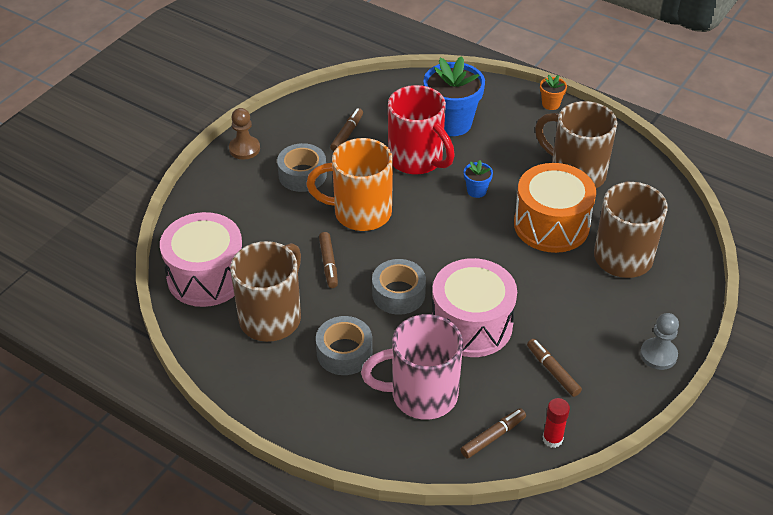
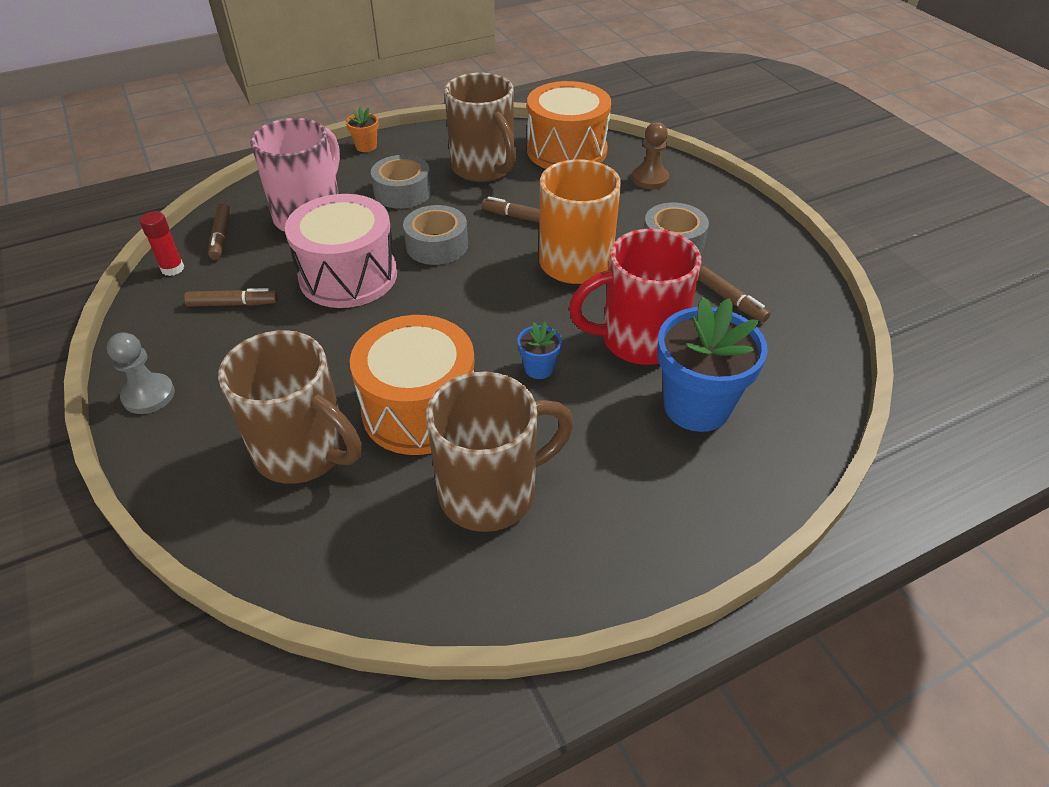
camera: 120 degrees right, 0 degrees up
pink drum [160,212,243,307] -> orange drum [527,81,611,169]
brown pawn [229,108,260,160] -> brown pawn moved to [632,122,669,189]
orange flower pot [540,75,567,110] -> orange flower pot moved to [346,107,379,152]

